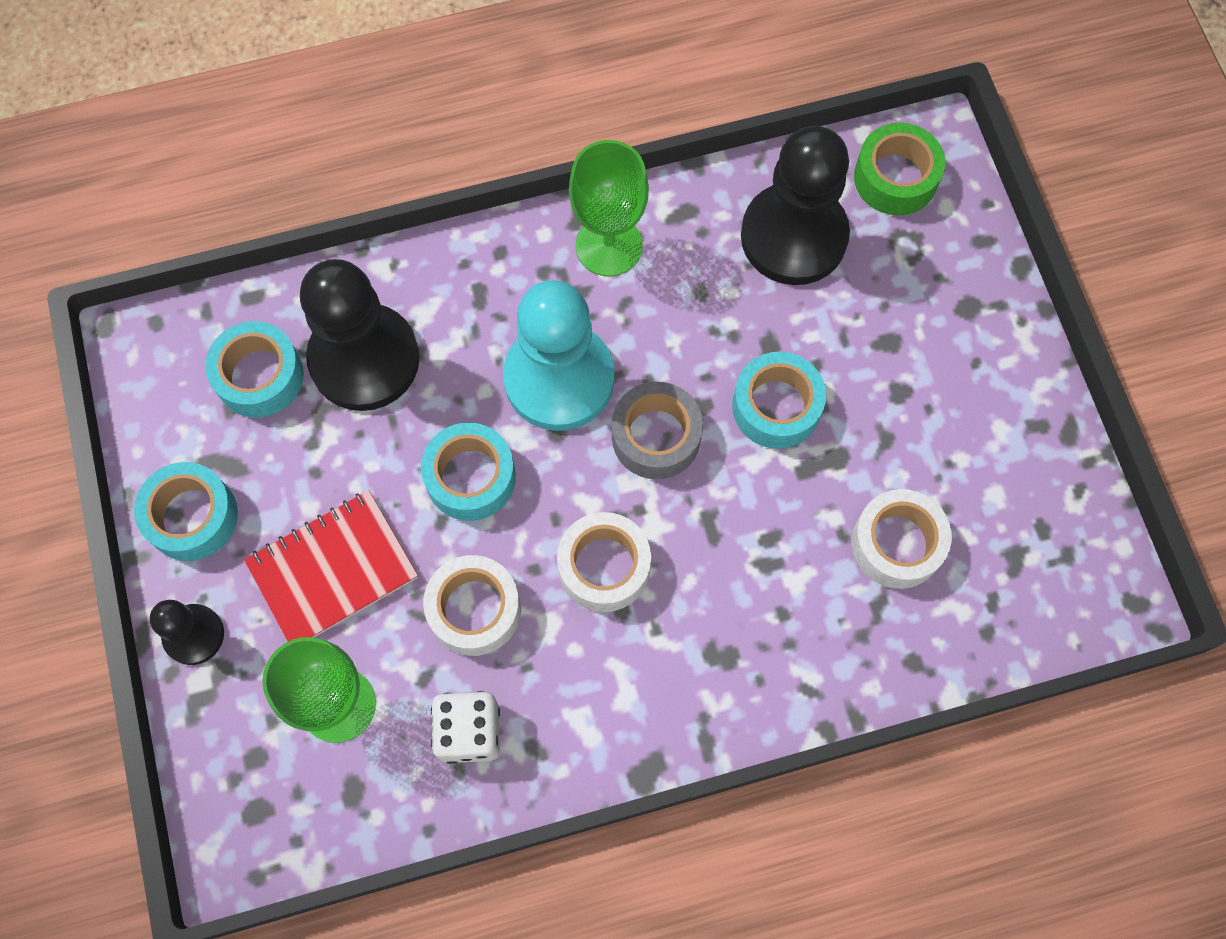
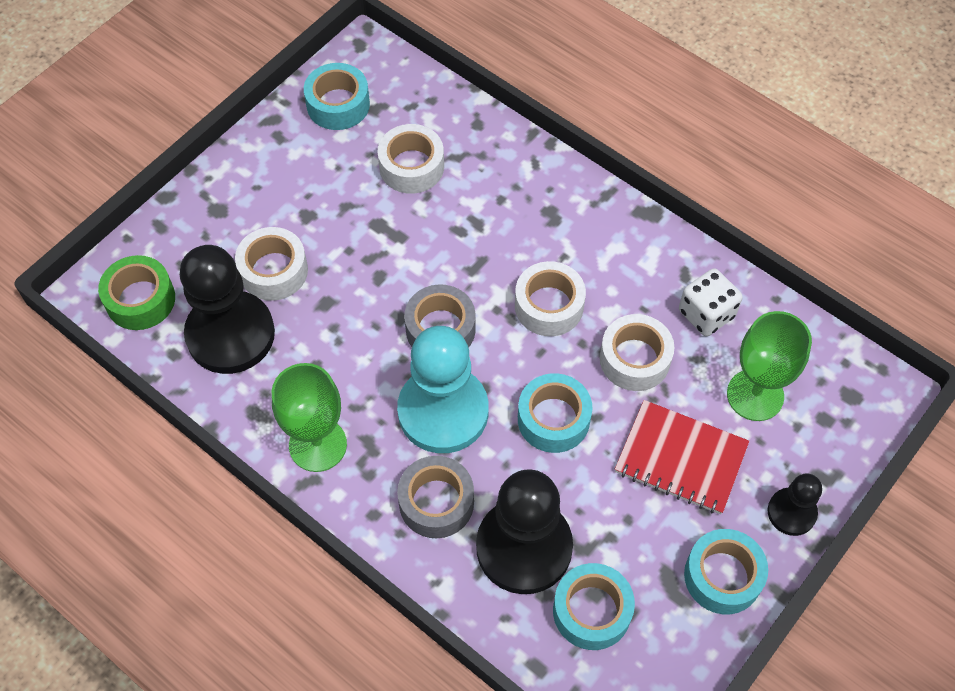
camera: 125 degrees left, 10 degrees down
turquoise tape [732,352,826,449] -> turquoise tape moved to [304,63,370,130]
none -> white tape [235,227,308,301]
none -> grey tape [397,456,474,538]

